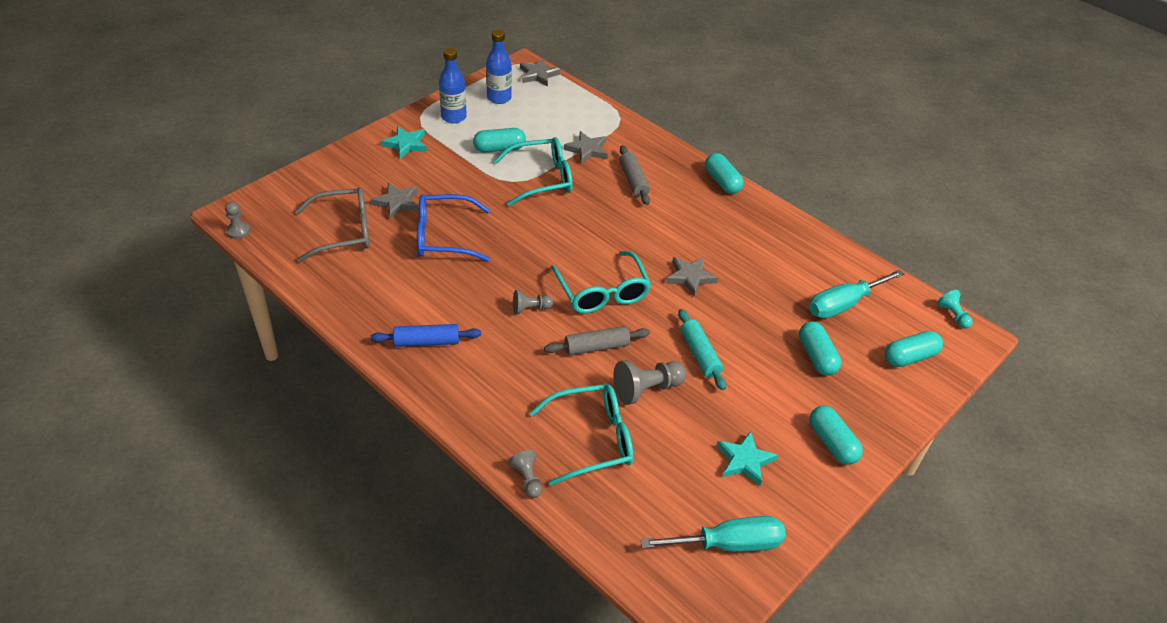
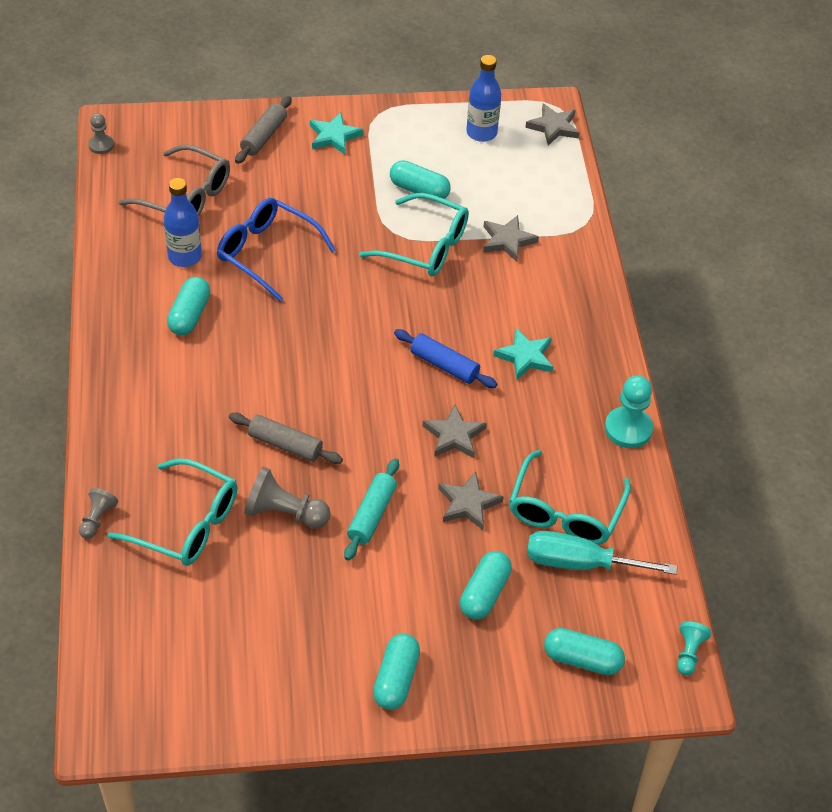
camera: 40 degrees right, 5 degrees up
grey star [371,183,419,219] -> grey star moved to [438,471,504,530]
blue rolling pin [371,324,481,347] -> blue rolling pin moved to [394,329,497,388]
blue bottle [439,48,467,123] -> blue bottle moved to [164,178,202,267]
grey pawn [513,290,553,314] -> none
turquoise glasses [551,251,651,313] -> turquoise glasses moved to [509,450,631,545]
grey rolling pin [620,145,650,205] -> grey rolling pin moved to [235,96,292,164]
turquoise screwdriver [641,516,786,552] -> none
turquoise capsule [705,153,744,194] -> turquoise capsule moved to [167,277,210,335]
turquoise star [717,431,778,486] -> turquoise star moved to [493,328,553,380]
none -> turquoise pawn [605,375,653,448]

